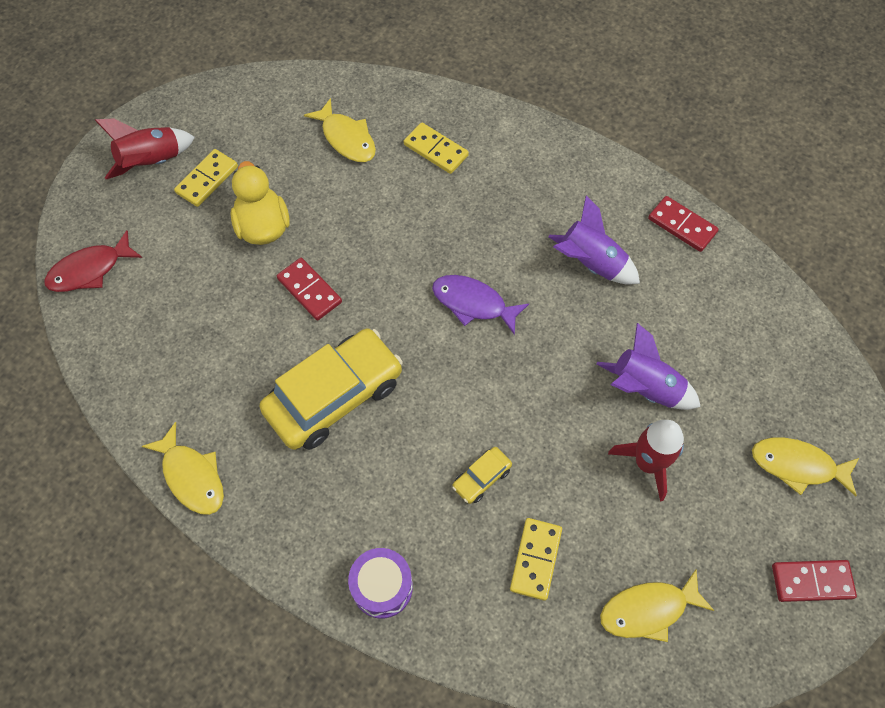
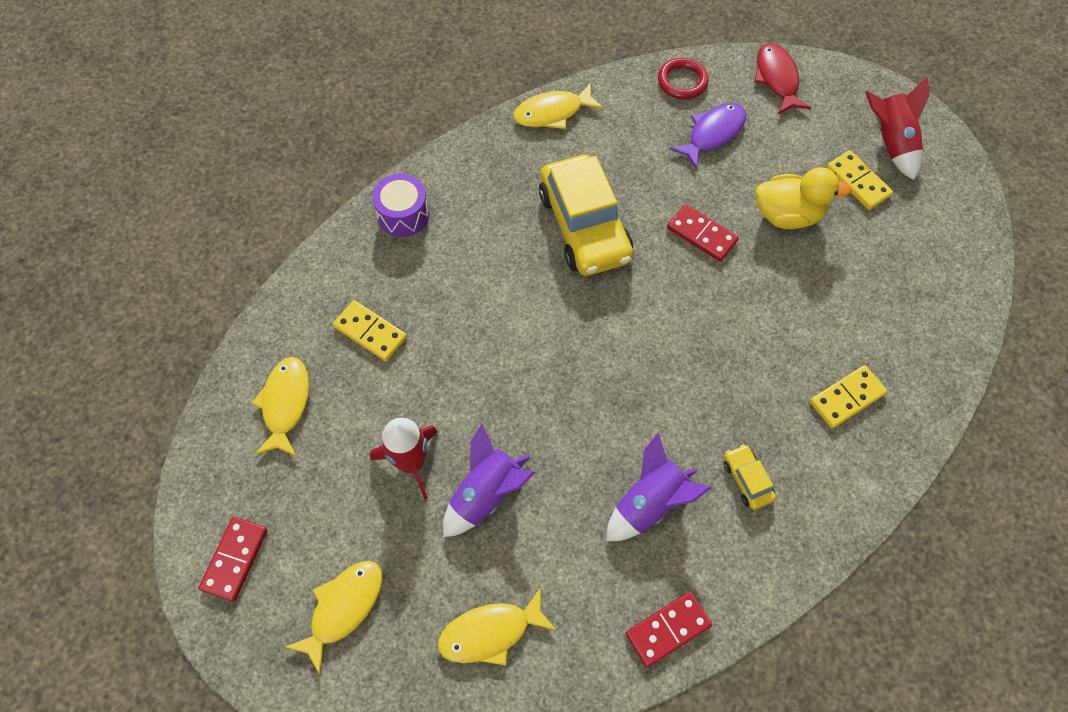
camera: 110 degrees right, 0 degrees up
red domino [277,258,342,321] -> red domino turned 60 degrees clockwise [667,204,739,262]
yellow fish [304,98,376,162] -> yellow fish moved to [438,587,556,665]
purple fish [432,275,529,335] -> purple fish moved to [670,103,746,169]
yellow car [452,447,512,504] -> yellow car moved to [724,444,776,510]
none -> red ring [658,58,709,99]

